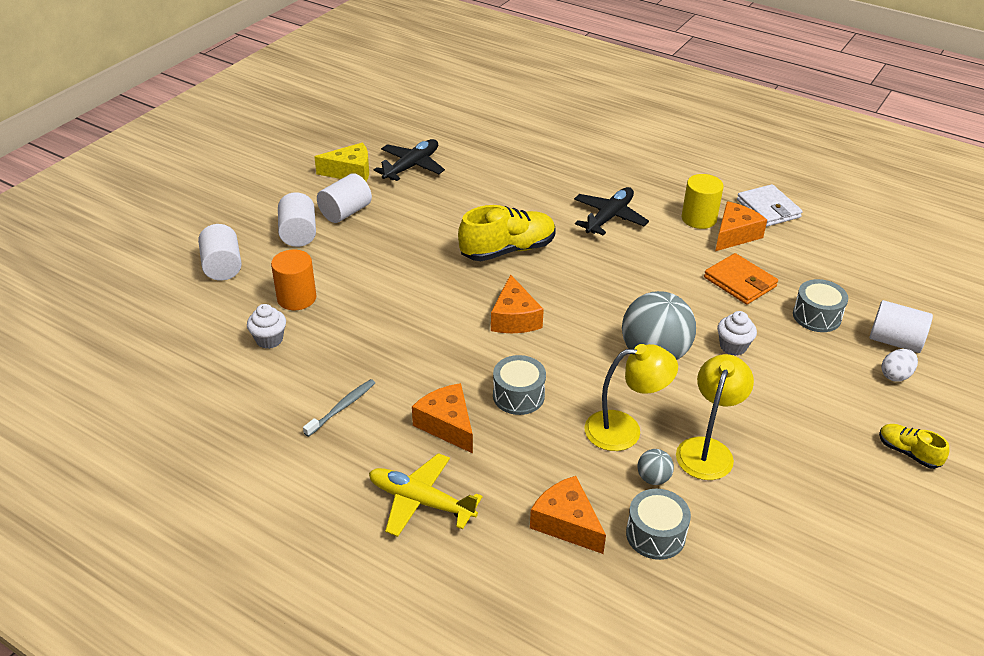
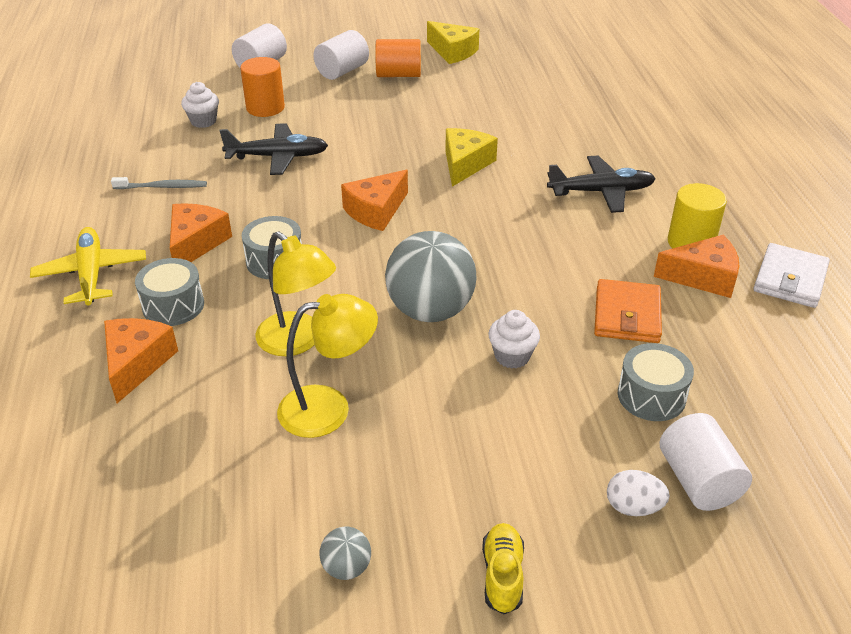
camera: 50 degrees right, 0 degrees up
white cylinder [317,173,372,223] -> orange cylinder [375,39,421,77]
black plane [374,139,445,181] -> black plane moved to [219,123,328,175]
yellow shoe [458,205,556,261] -> yellow cheese [445,128,498,187]
grey drum [626,489,691,560] -> grey drum moved to [135,258,204,326]
grey ball [637,449,674,485] -> grey ball moved to [319,527,371,580]

